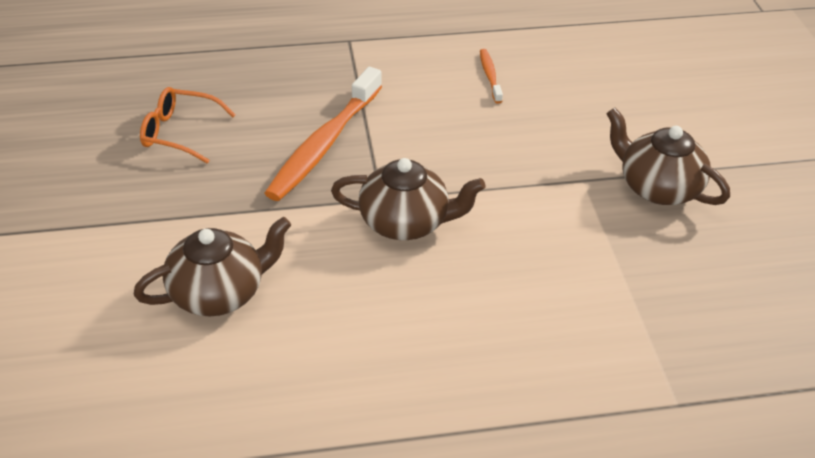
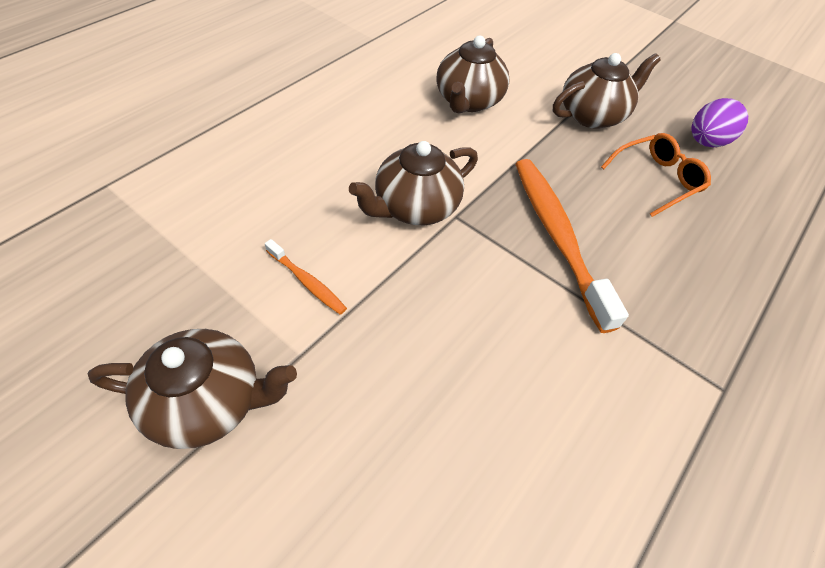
camera: 135 degrees right, 10 degrees up
orange toothbrush [480,49,503,104] -> orange toothbrush moved to [265,239,347,315]
none -> brown teapot [553,53,661,129]
none -> purple egg [692,98,748,147]

